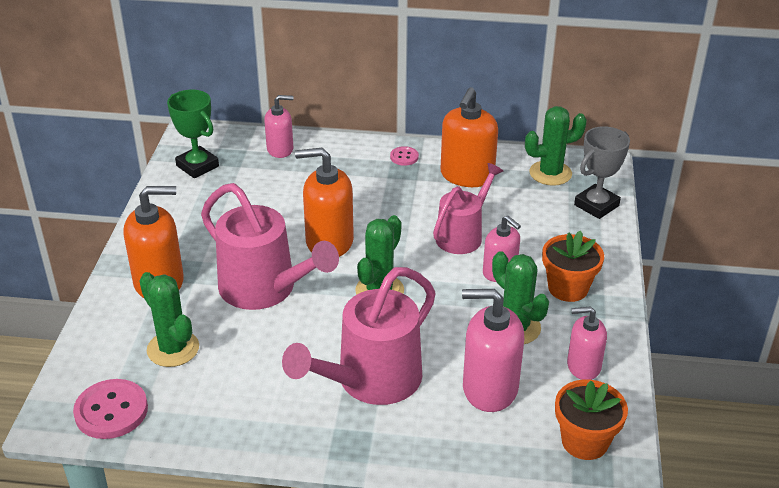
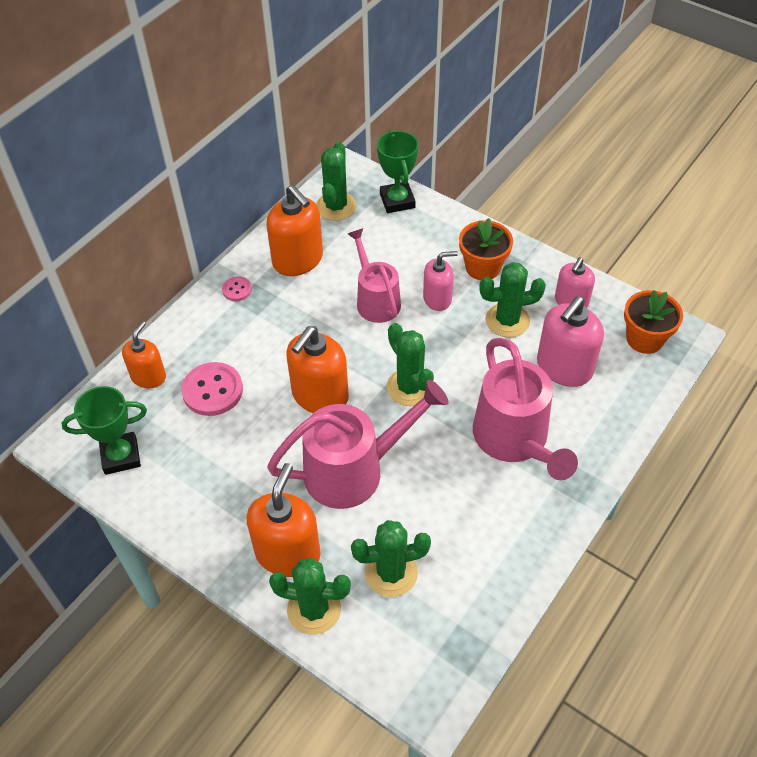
camera: 60 degrees left, 15 degrees up
pink button [73,379,148,439] -> pink button moved to [181,362,243,416]
pink soap dispenser [264,95,293,158] -> orange soap dispenser [122,321,166,388]
grey trophy [574,126,630,219] -> green trophy [377,130,418,213]
none -> green cactus [269,558,351,635]

